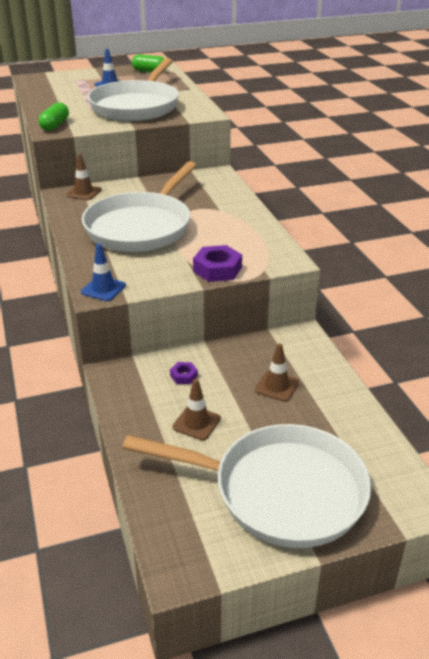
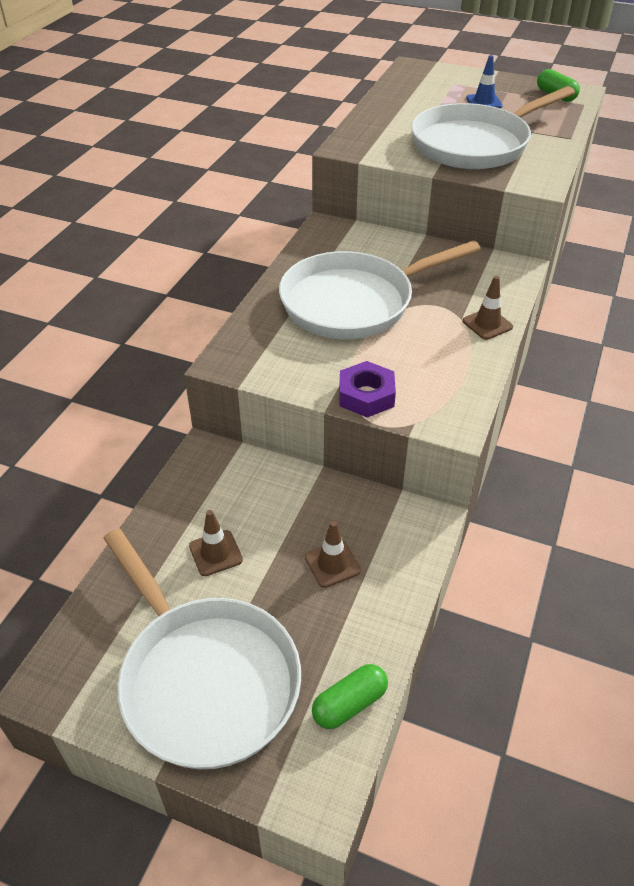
camera: 40 degrees right, 10 degrees up
green capsule [39,102,69,131] -> green capsule moved to [312,664,388,729]
brown traffic cone [66,154,101,200] -> brown traffic cone moved to [463,276,513,340]
blue traffic cone [81,244,126,301] -> none
purple nut [170,362,198,384] -> none

